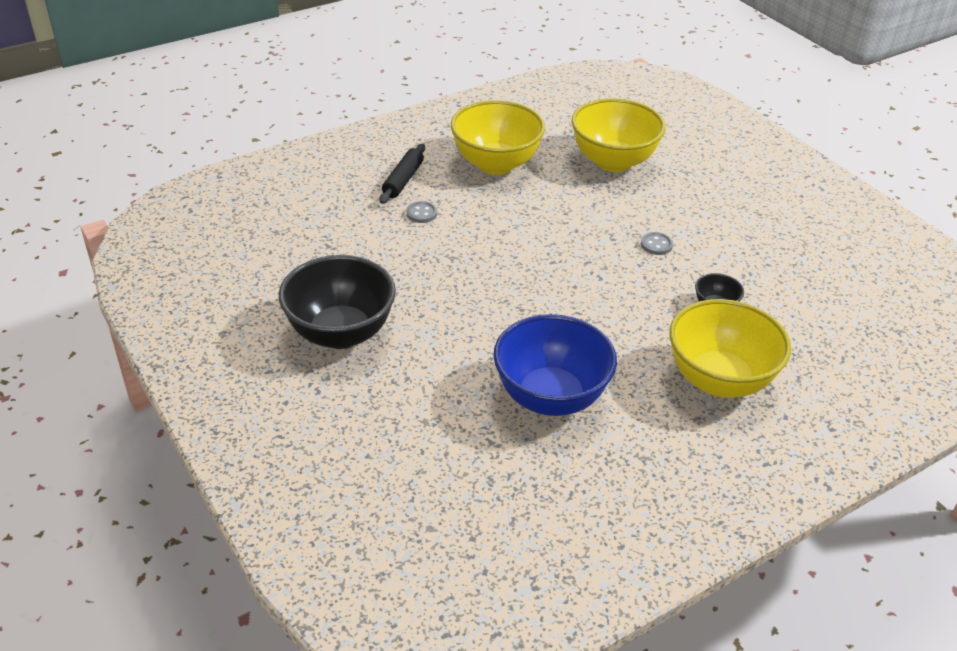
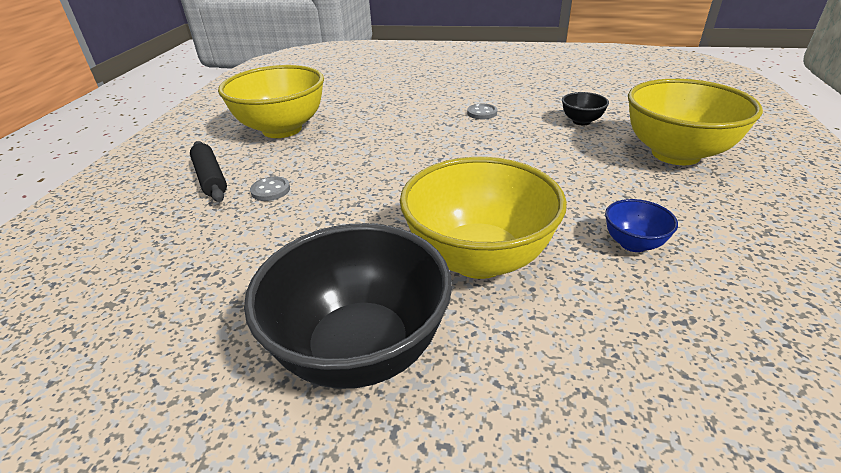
camera: 45 degrees left, 5 degrees down
blue bowl [493,314,617,416] -> blue bowl [605,199,678,252], size x0.45
yellow bowl [571,98,666,172] -> yellow bowl moved to [400,157,567,279]

